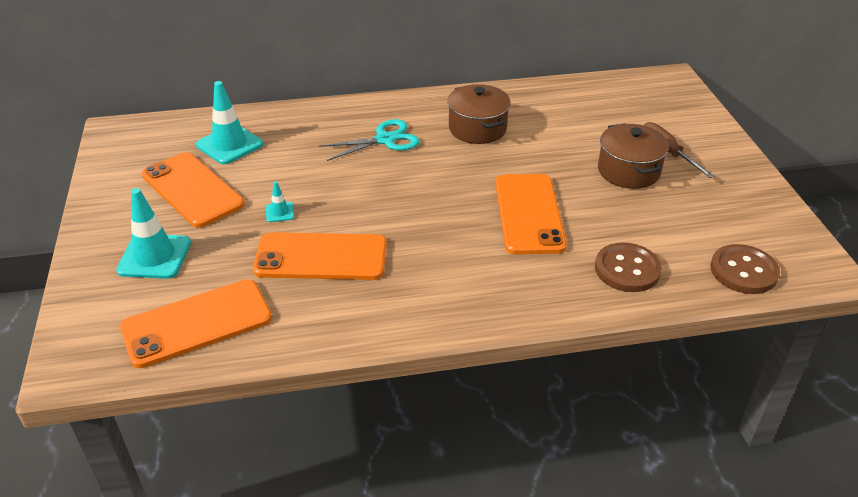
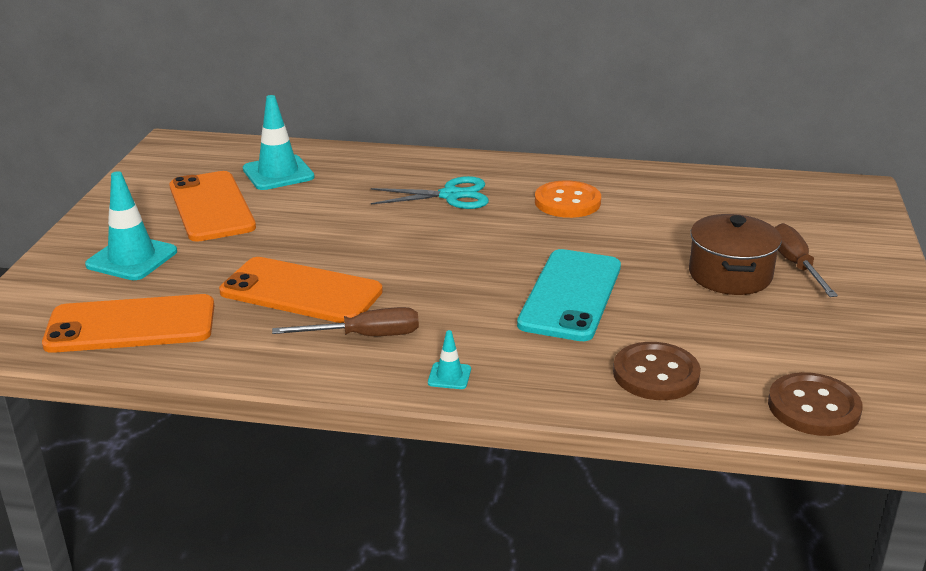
camera: 20 degrees right, 10 degrees down
turquoise traffic cone [266,181,294,222] -> turquoise traffic cone moved to [428,330,471,389]
brown pot [447,84,511,144] -> orange button [535,180,601,218]
orange phone [495,174,567,255] -> turquoise phone [517,249,621,341]
none -> brown screwdriver [272,307,419,336]

